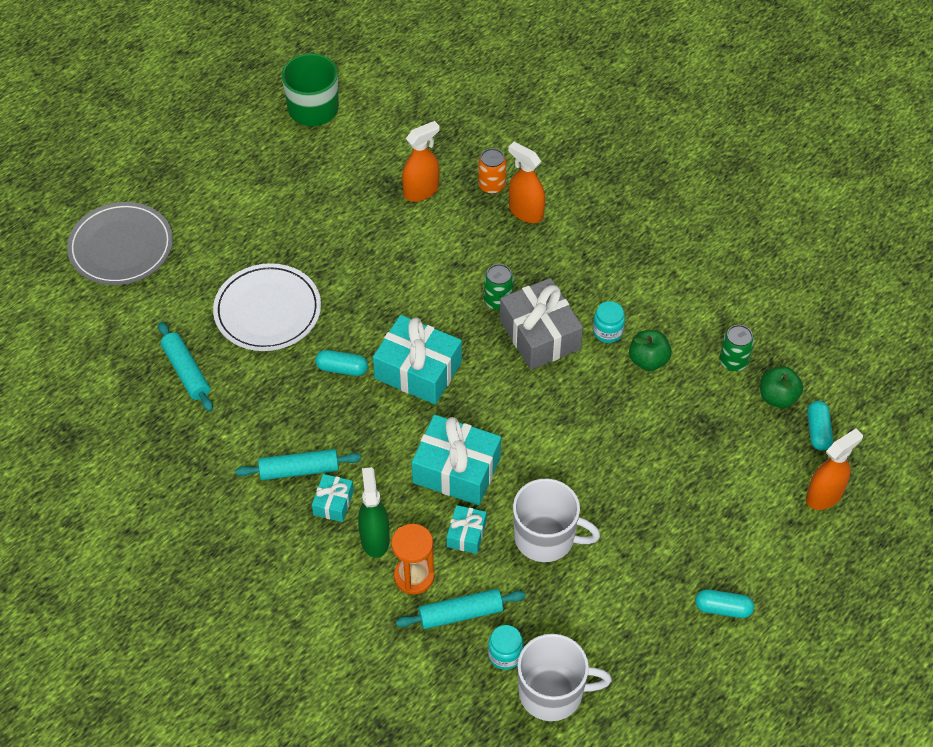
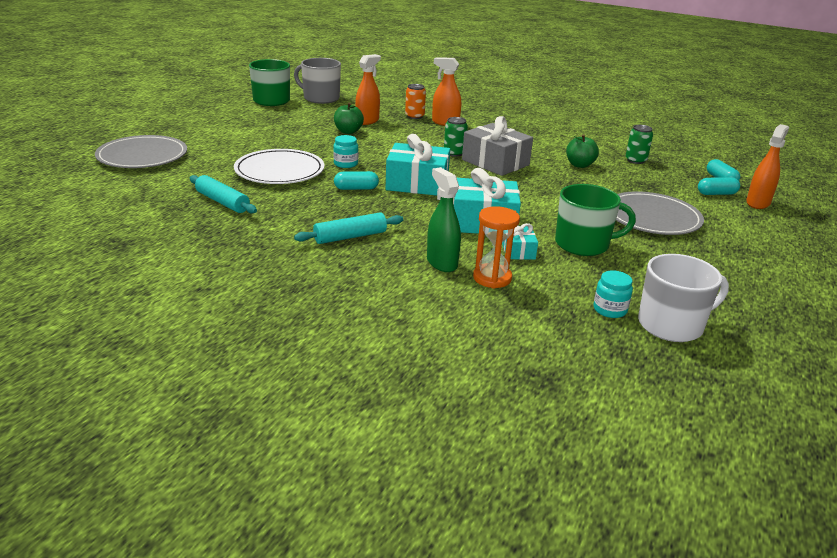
camera: 20 degrees left, 25 degrees down
turquoise gift [312,474,354,522] -> none
turquoise rolling pin [396,589,526,629] -> none
white mug [513,479,600,562] -> green mug [555,184,636,256]
turquoise jar [593,301,625,343] -> turquoise jar moved to [333,135,358,168]
turquoise capsule [695,589,754,618] -> turquoise capsule moved to [698,177,740,195]
green apple [760,367,803,408] -> green apple moved to [334,103,364,134]
none -> grey mug [294,58,341,104]
none -> grey plate [616,191,704,235]

